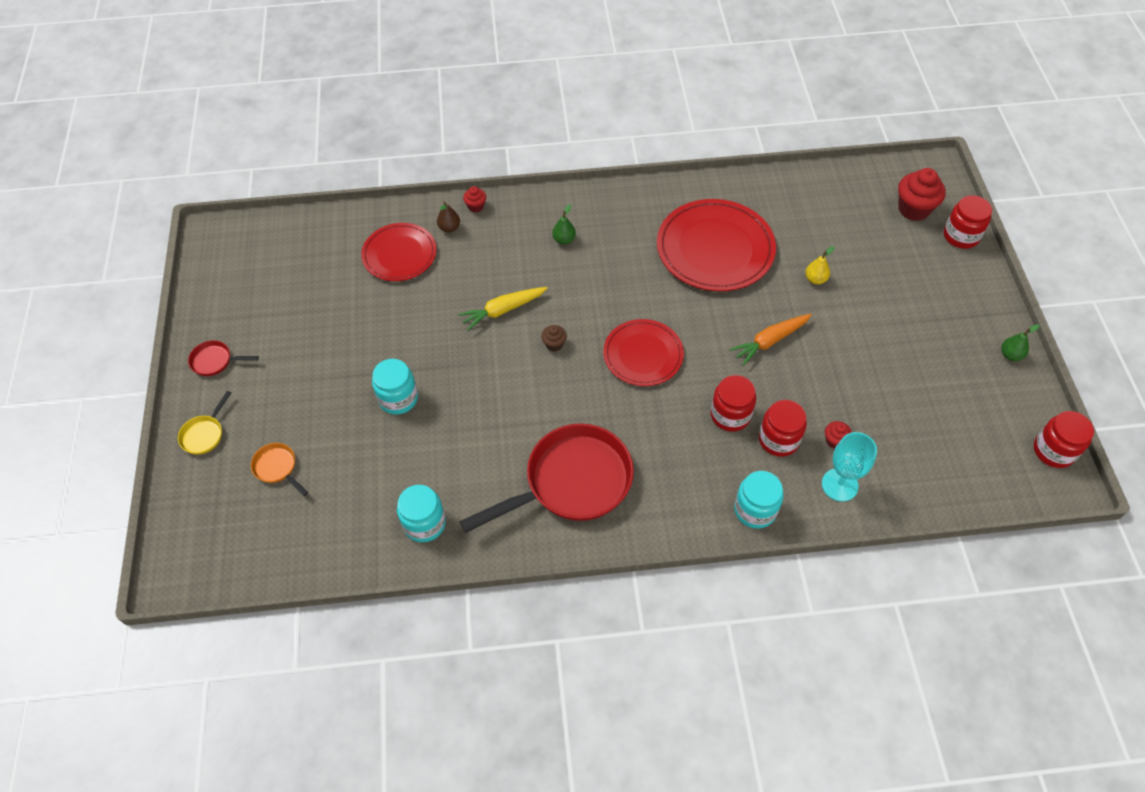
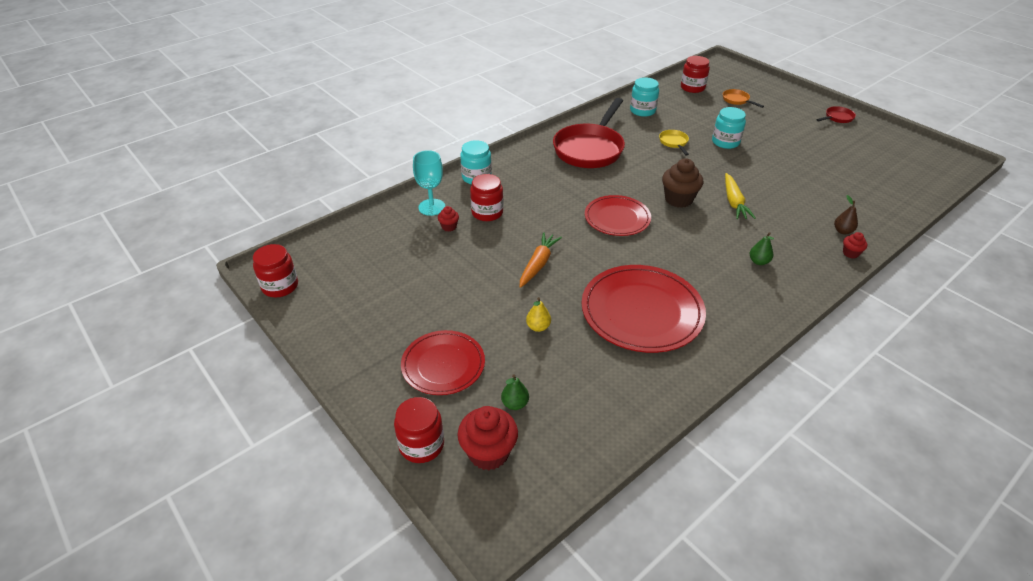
camera: 145 degrees right, 15 degrees down
yellow pan [178,391,231,455] -> yellow pan moved to [659,130,689,156]
orange pan [251,443,308,496] -> orange pan turned 135 degrees counterclockwise [723,89,764,108]
red plate [361,223,436,281] -> red plate moved to [401,330,485,395]
yellow carrot [458,287,548,331] -> yellow carrot turned 150 degrees clockwise [725,173,756,219]
brown cupcake [541,325,567,351] -> brown cupcake [662,158,703,208], size x1.97
red jar [711,375,756,432] -> red jar moved to [681,56,710,93]
green pear [1001,324,1039,361] -> green pear moved to [501,374,529,410]

